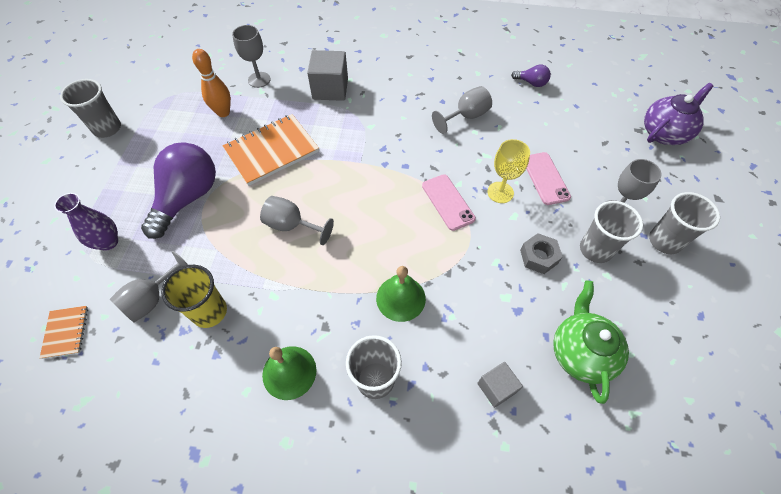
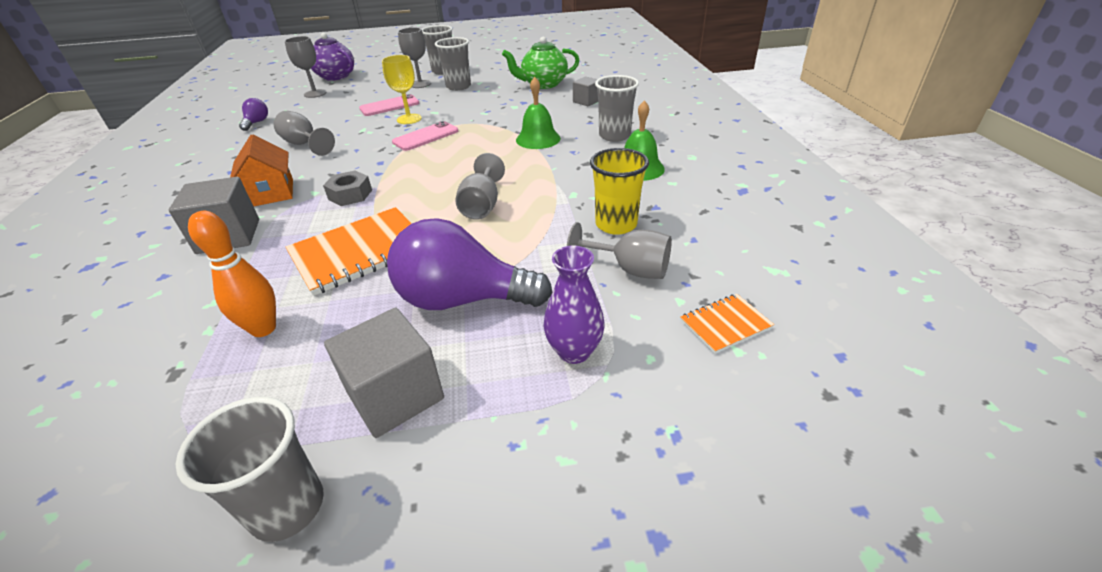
camera: 105 degrees left, 20 degrees down
orange notebook [222,114,319,186] -> orange notebook turned 75 degrees counterclockwise [286,207,412,296]
grey goblet [232,25,270,88] -> grey goblet moved to [285,36,327,98]
grey nut [520,233,562,274] -> grey nut moved to [323,171,372,206]
none -> orange house [230,134,293,206]
none -> grey cube [324,308,444,438]

